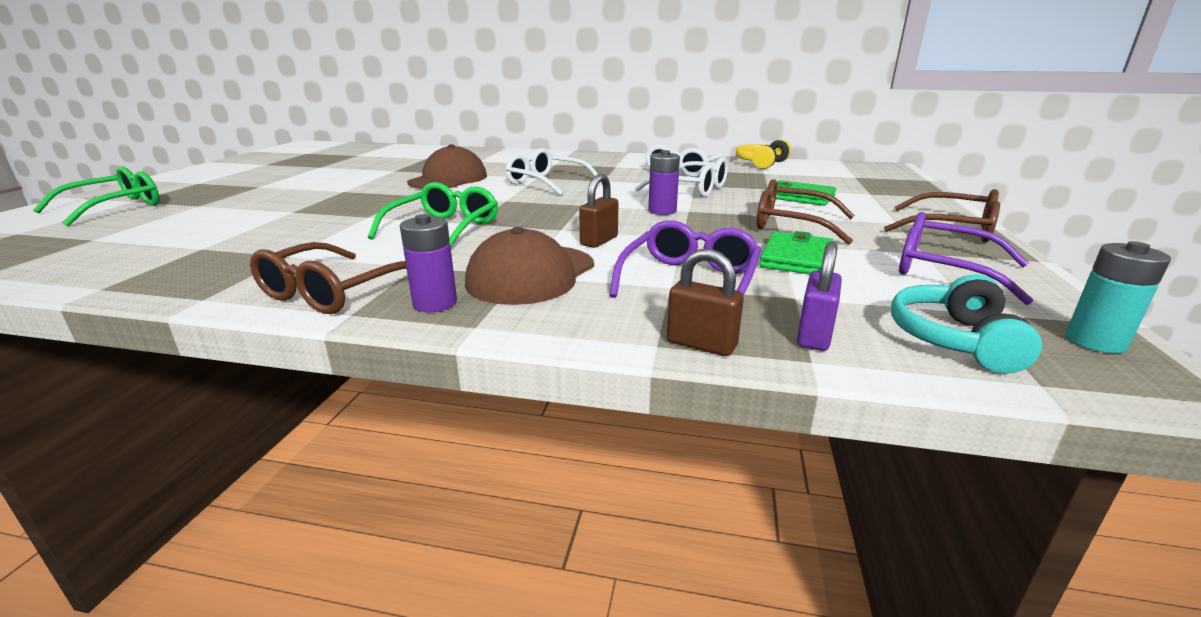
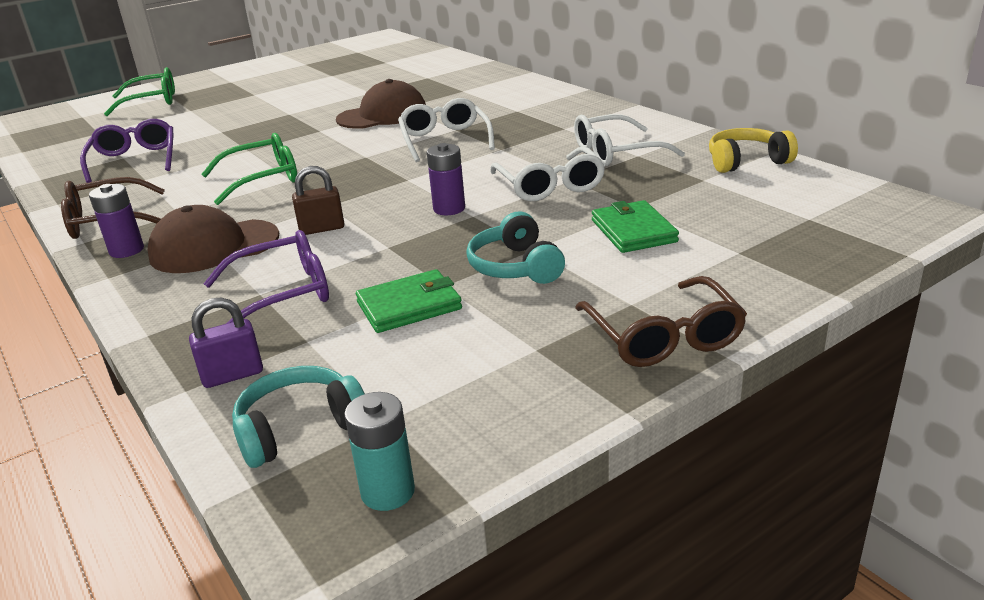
camera: 45 degrees right, 5 degrees up
brown padlock [667,249,744,356] -> none
brown glasses [757,179,855,245] -> turquoise headphones [466,211,565,284]
purple glasses [899,212,1033,305] -> purple glasses moved to [80,119,174,183]

